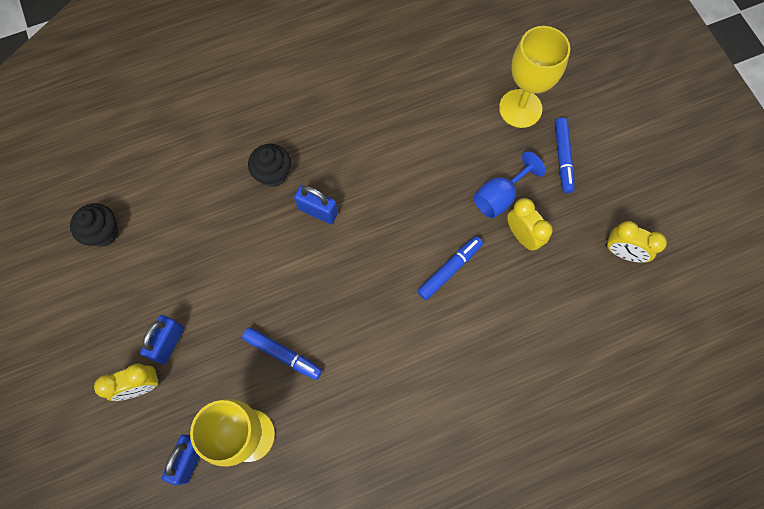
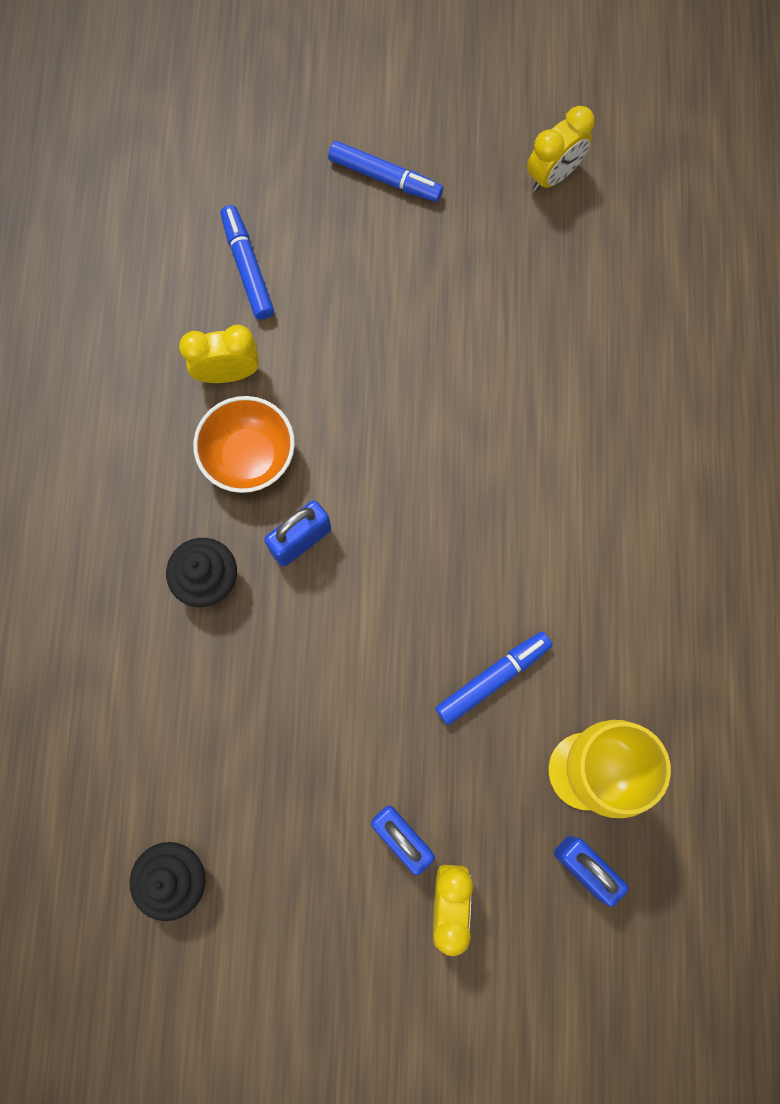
camera: 65 degrees left, 5 degrees up
blue marker [417,236,483,300] -> blue marker moved to [221,205,274,320]
blue goblet [473,151,546,218] -> none
yellow goblet [499,26,570,128] -> none
yellow clock [507,198,553,251] -> yellow clock moved to [179,325,259,383]
none -> orange bowl [193,396,295,493]

